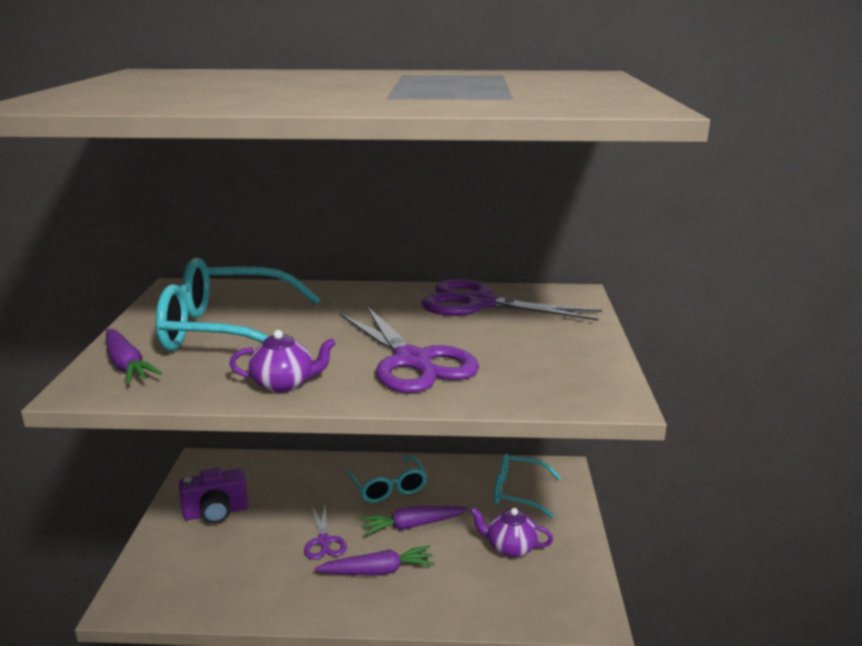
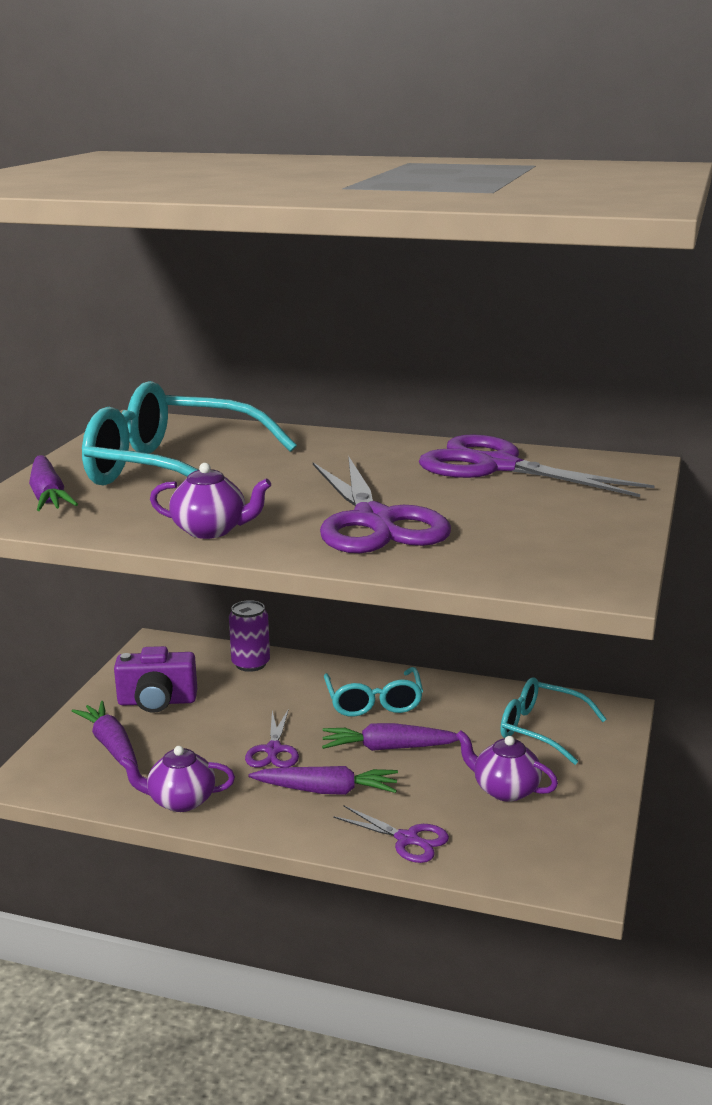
camera: 15 degrees right, 0 degrees up
none -> purple carrot [72,701,138,767]
none -> purple teapot [119,746,235,812]
none -> purple can [229,600,270,672]
none -> purple scissors [333,805,449,863]

